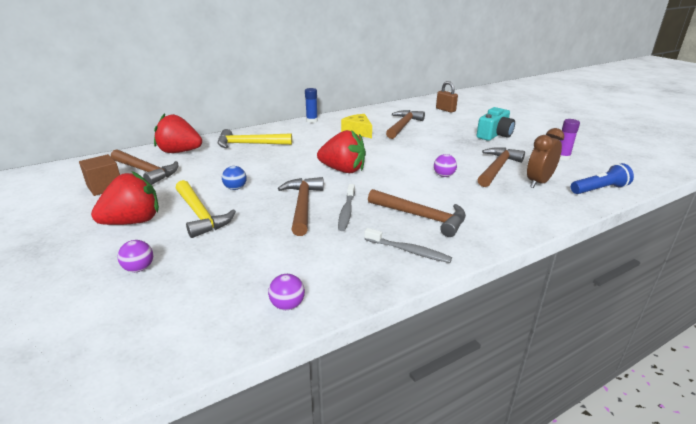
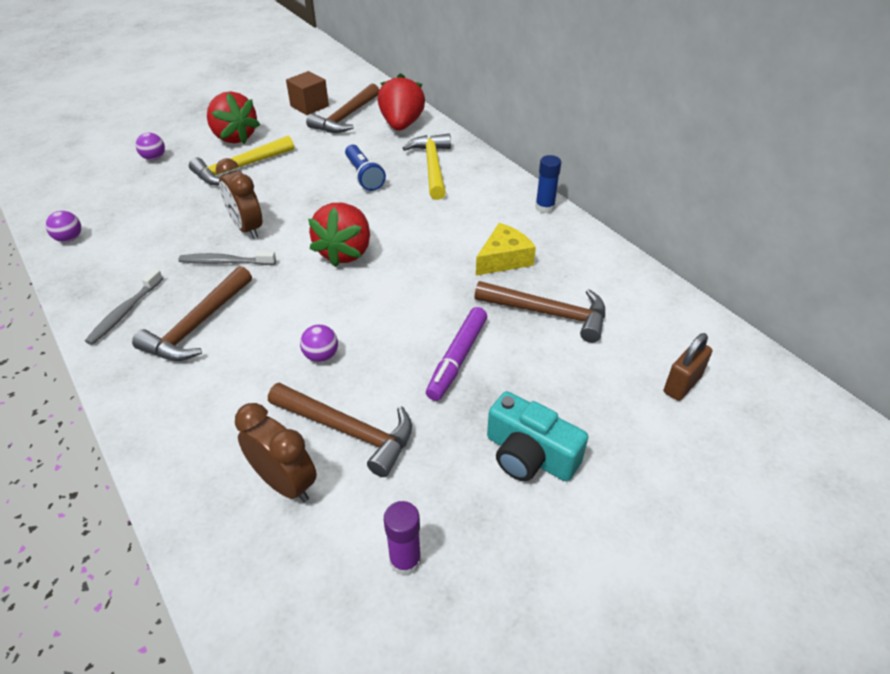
camera: 85 degrees right, 15 degrees up
blue ball [222,166,247,190] -> none
brown hammer [278,177,324,236] -> brown clock [216,158,262,239]
blue flashlight [571,163,634,194] -> blue flashlight moved to [345,145,386,191]
none -> purple marker [426,307,487,401]

